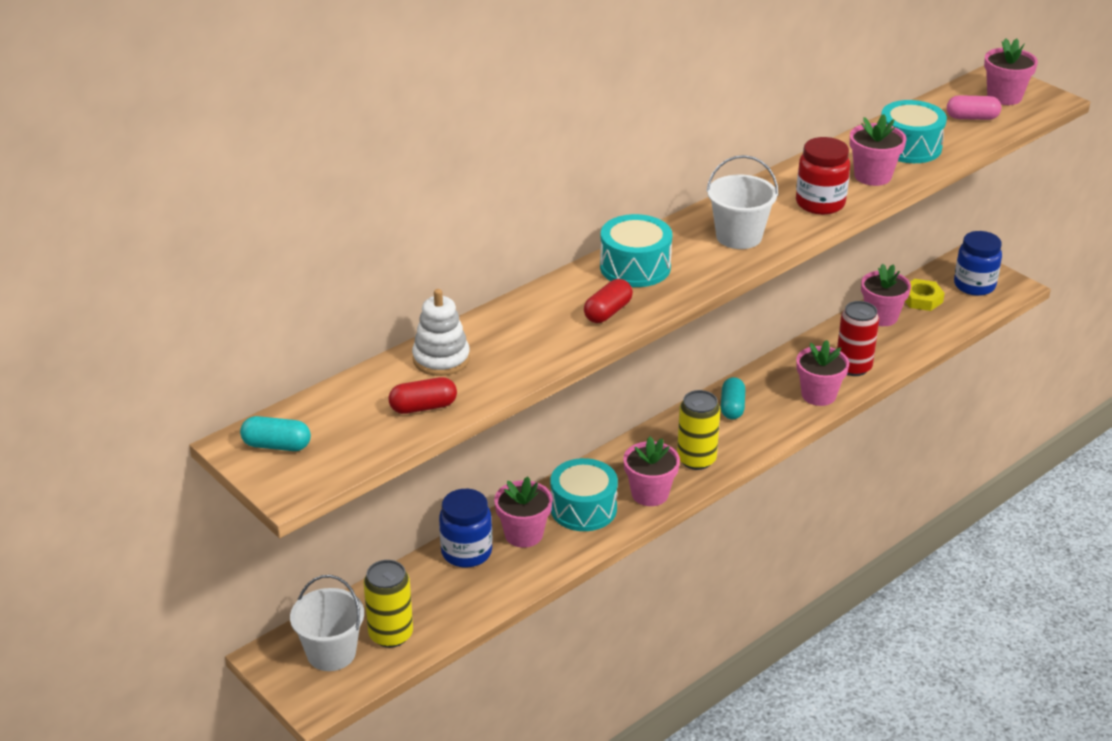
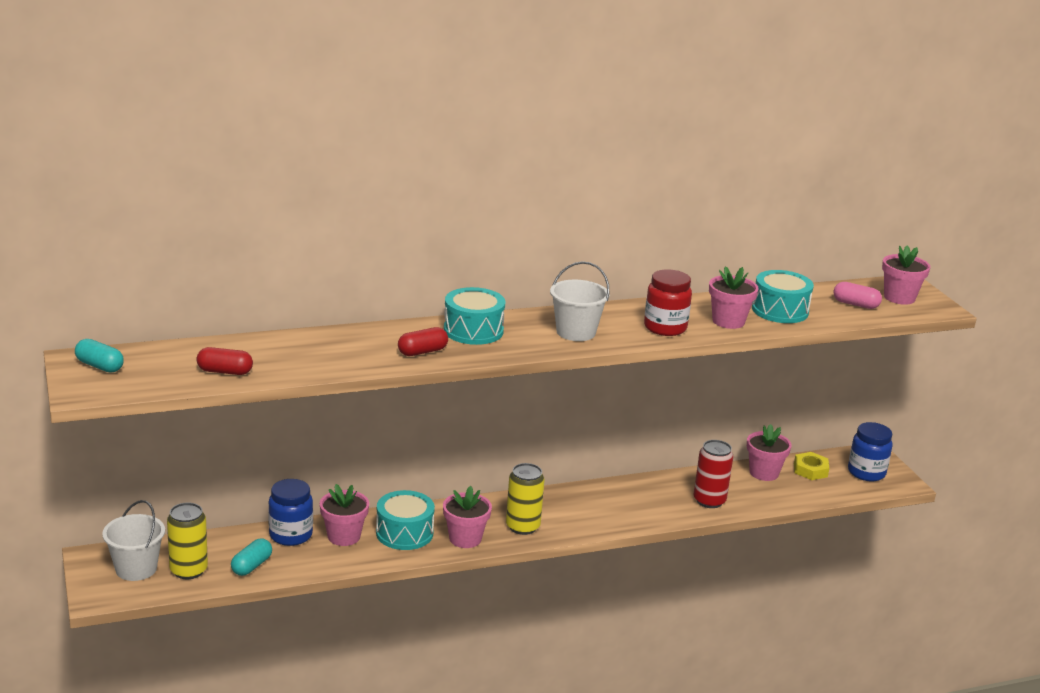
camera: 20 degrees right, 10 degrees down
white stacking toy [412,289,470,376] -> none
turquoise capsule [721,377,745,419] -> turquoise capsule moved to [231,538,272,576]
pink flower pot [796,340,849,406] -> none

